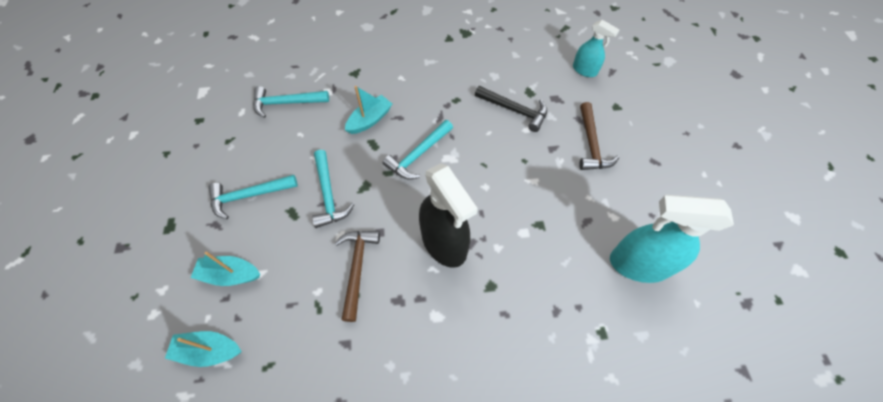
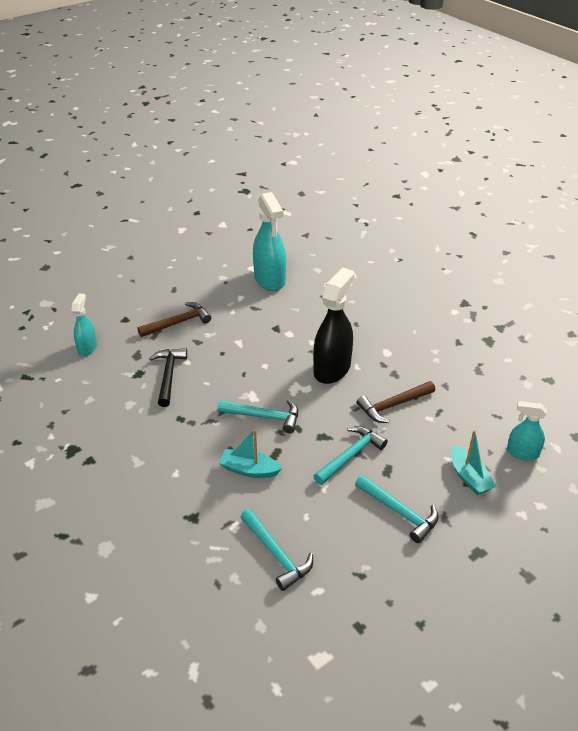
camera: 120 degrees left, 20 degrees down
turquoise boat [165,331,241,367] -> turquoise spray bottle [507,401,547,460]

